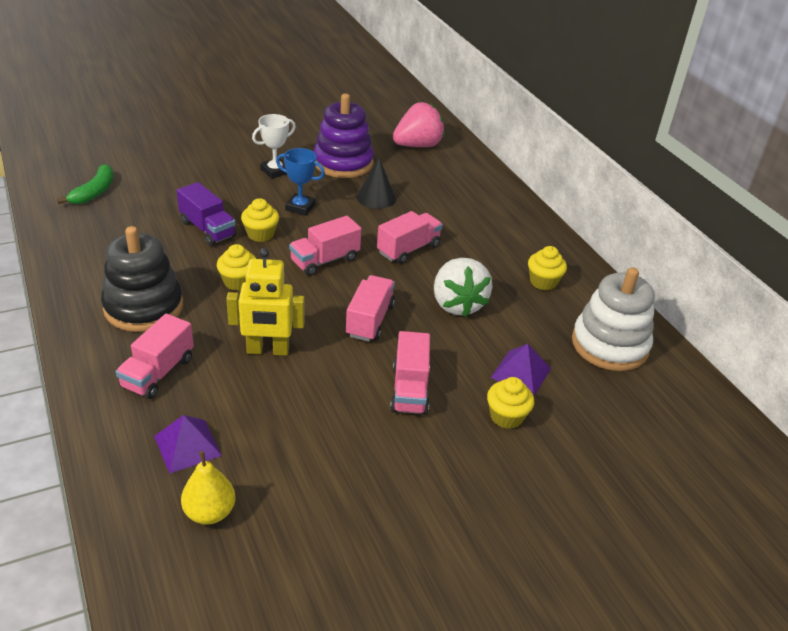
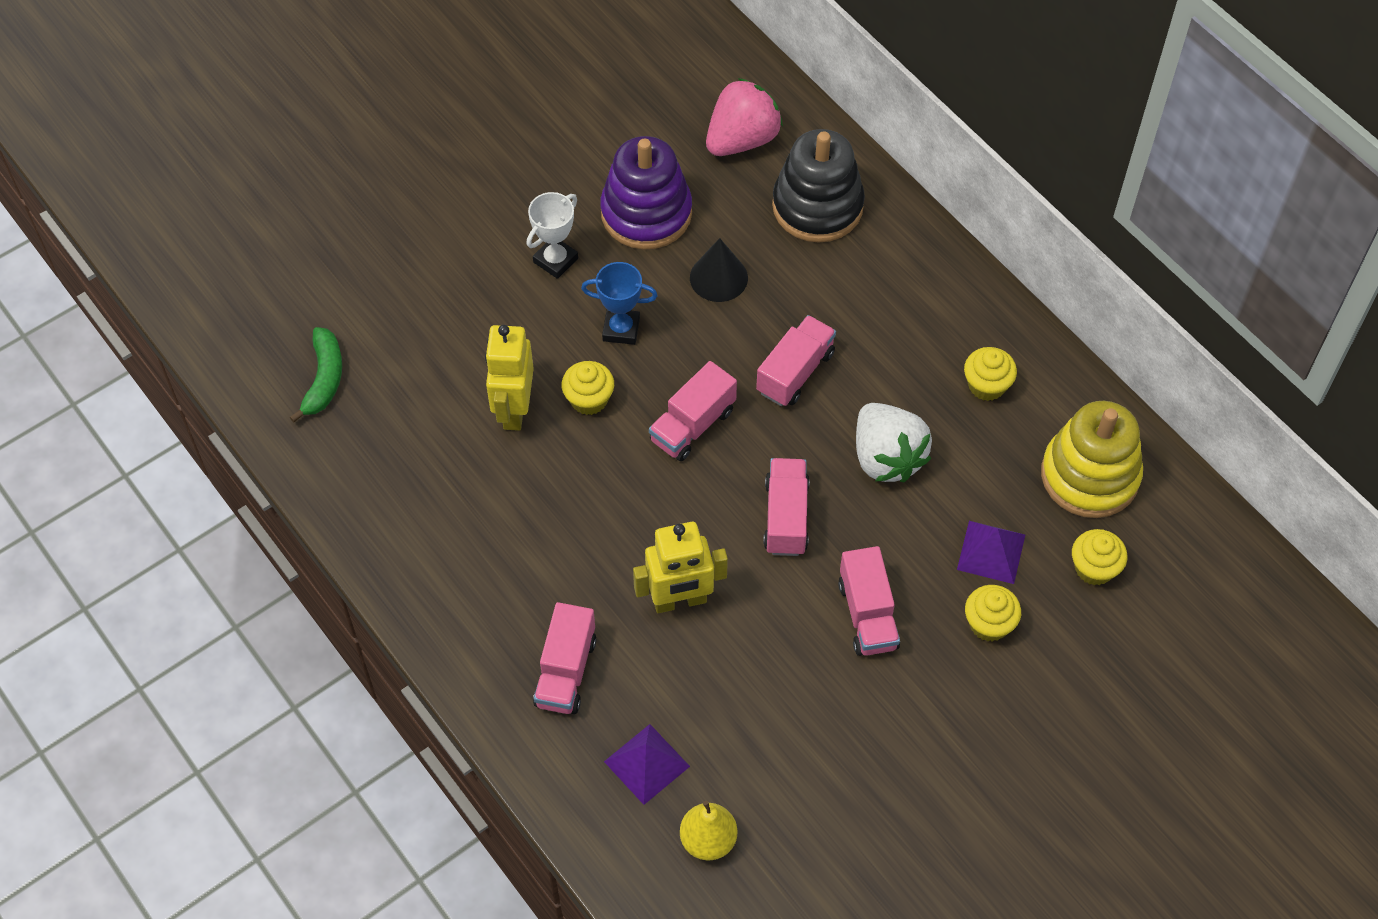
camera: 10 degrees left, 20 degrees up
black stacking toy [101,226,183,332] -> black stacking toy moved to [772,129,865,243]
purple truck [177,182,236,246] -> yellow robot [485,325,534,431]
yellow cupcake [217,244,256,291] -> yellow cupcake moved to [1072,529,1127,585]
white stacking toy [572,267,655,371] -> yellow stacking toy [1041,401,1143,518]

